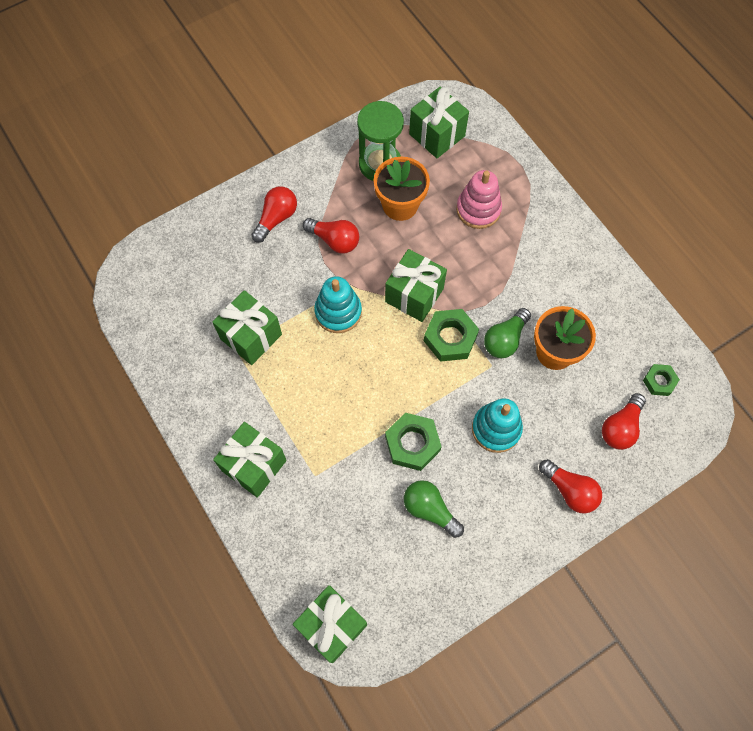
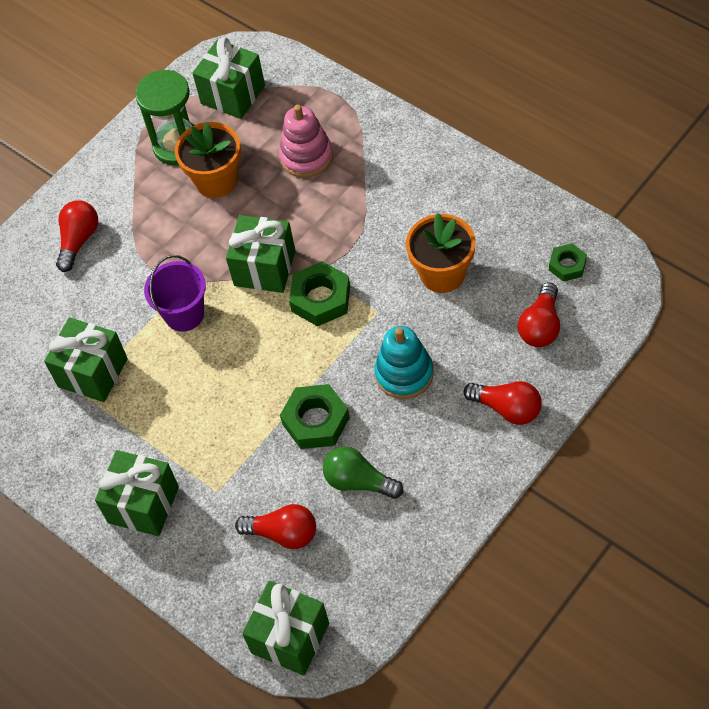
camera: 10 degrees left, 10 degrees down
red light bulb [303,218,359,254] -> red light bulb moved to [235,504,316,549]
turquoise stacking toy [314,276,362,333] -> purple bucket [144,255,206,332]
green light bulb [484,308,531,358] -> none

